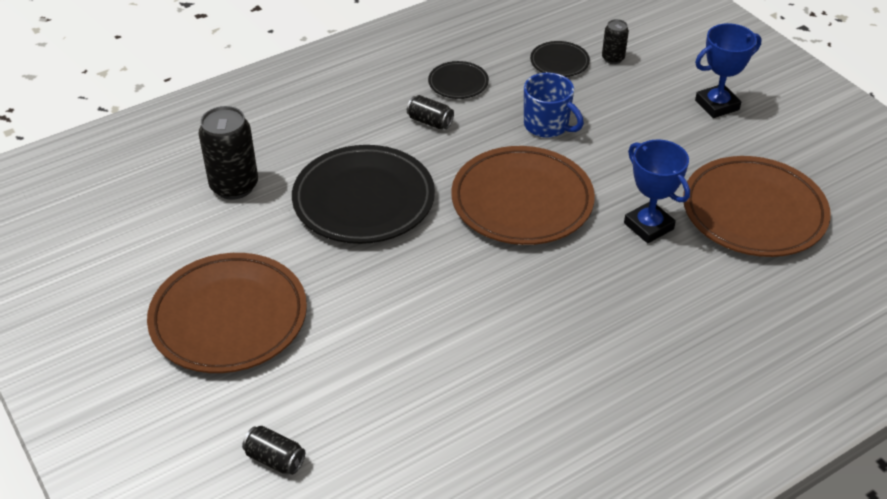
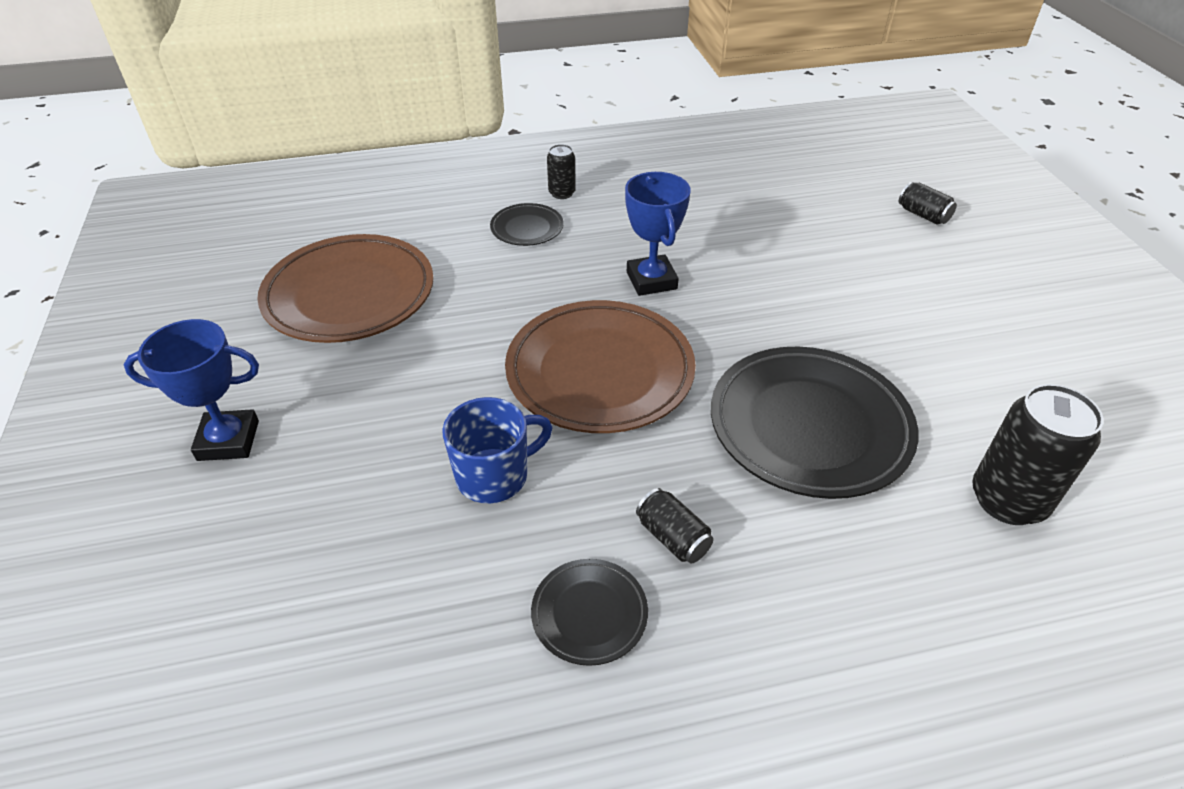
camera: 160 degrees left, 0 degrees up
brown plate [147,253,307,373] -> none
blue mug [524,72,584,138] -> blue mug turned 90 degrees clockwise [442,397,553,503]
black plate [530,41,590,77] -> black plate moved to [490,203,564,246]
black can [602,19,629,64] -> black can moved to [547,144,576,199]
blue trophy [624,140,690,243] -> blue trophy moved to [625,172,691,296]

